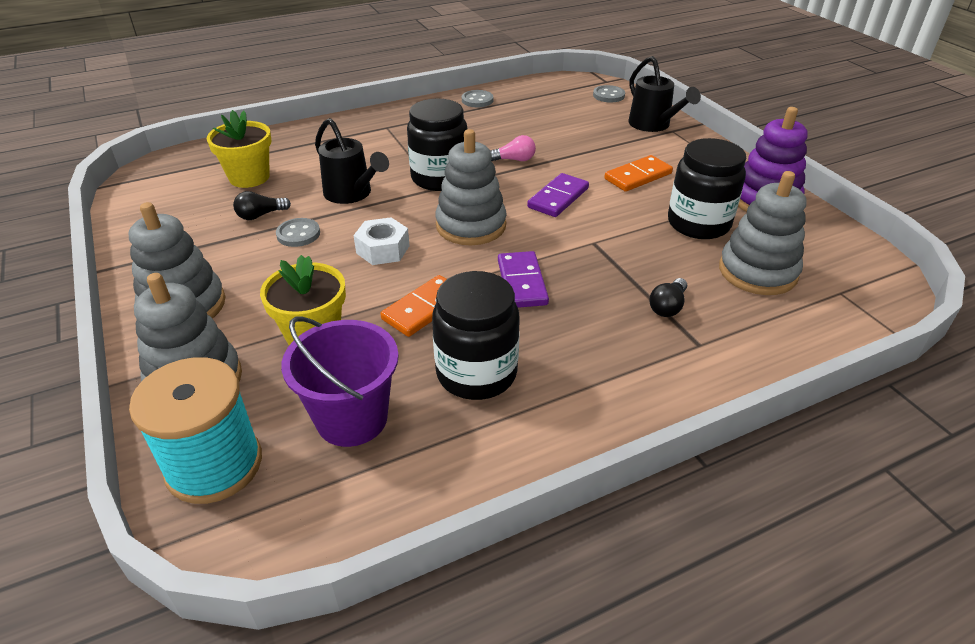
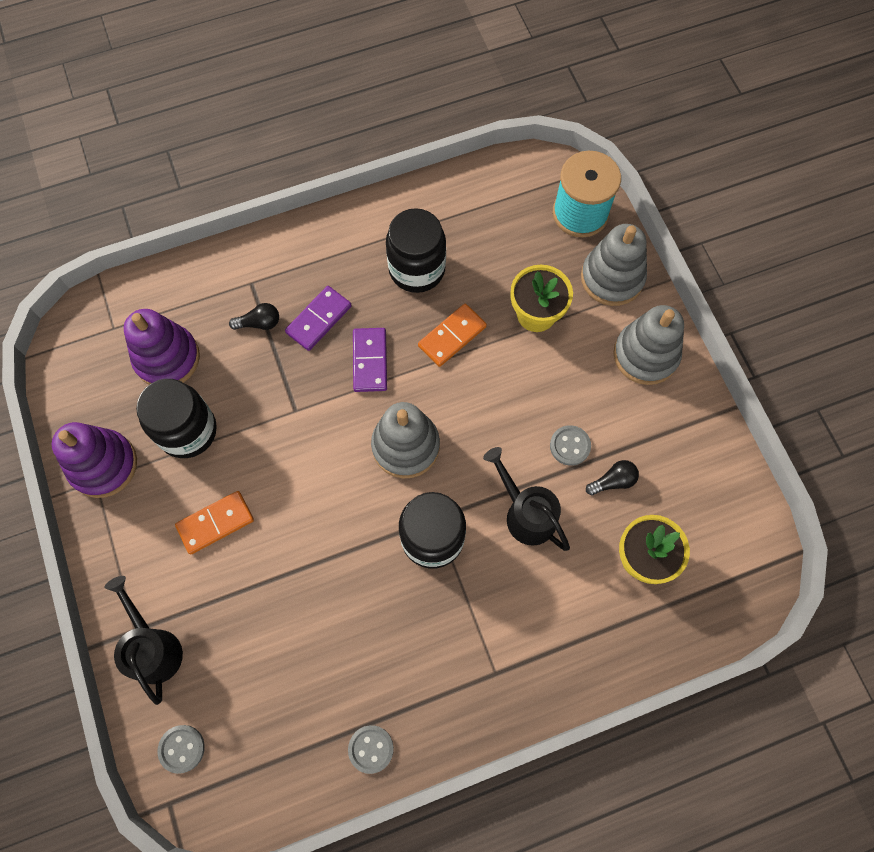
camera: 175 degrees left, 30 degrees up
purple bucket [281,317,399,447] -> none
white nut [353,217,410,265] -> none
pink light bulb [490,135,536,161] -> none
purple domino [527,173,589,217] -> purple domino moved to [285,286,352,351]
black light bulb [649,278,687,317] -> black light bulb turned 45 degrees clockwise [229,303,279,330]
grey stacking toy [719,171,807,295] -> purple stacking toy [124,309,200,385]

